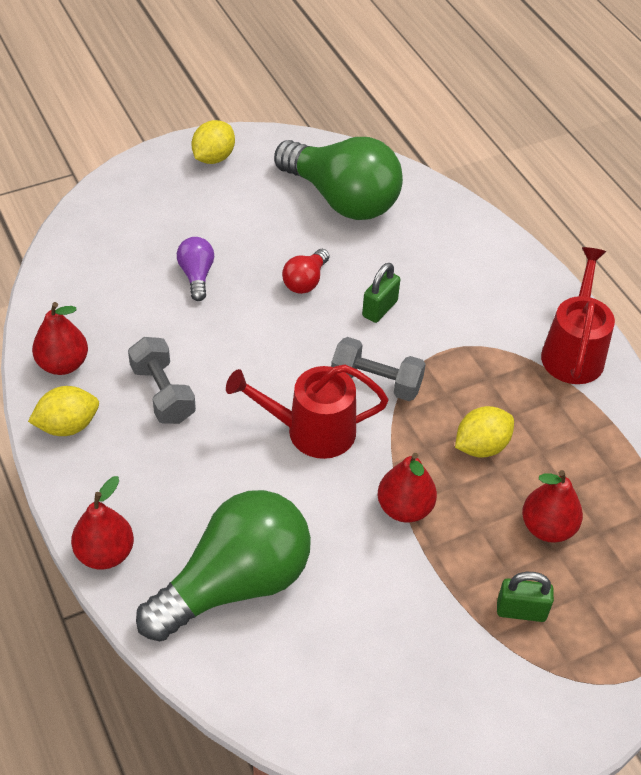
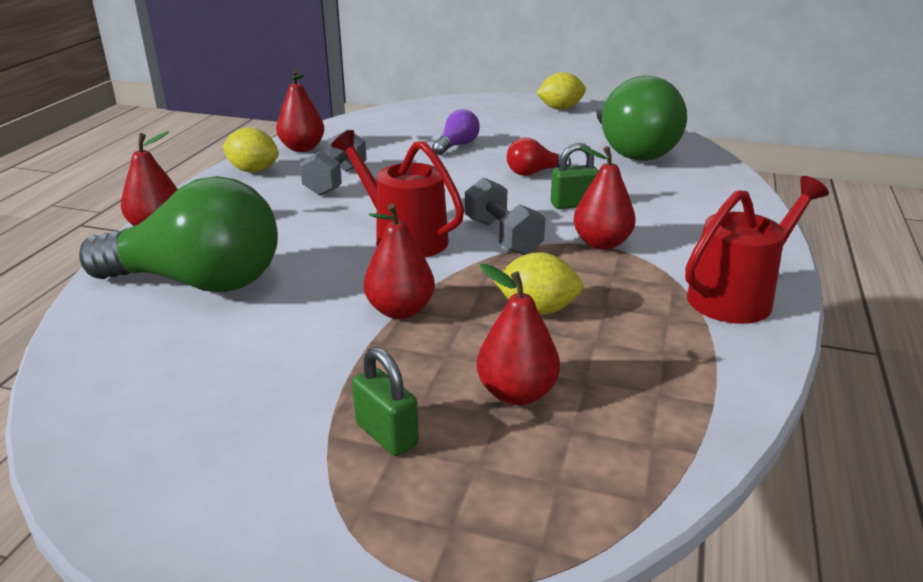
camera: 45 degrees right, 20 degrees down
none -> red pear [573,146,636,250]

